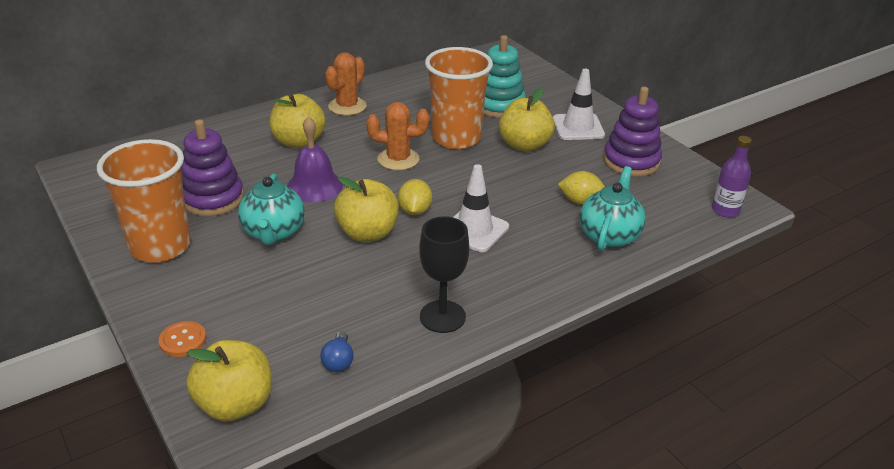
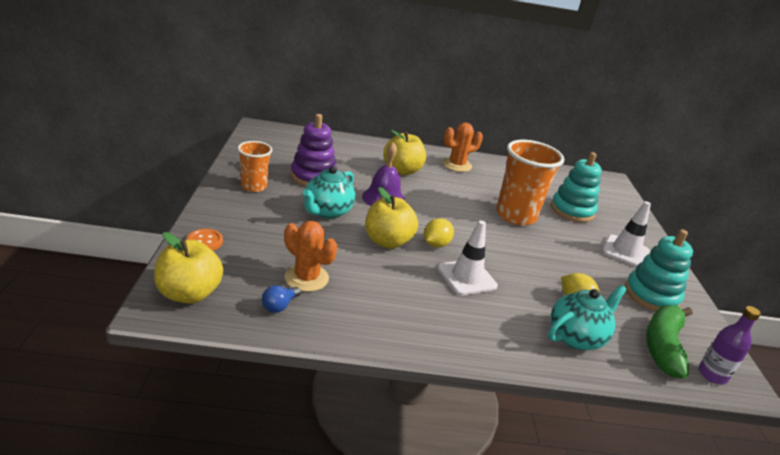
camera: 30 degrees right, 5 degrees down
orange cup [97,139,191,263] -> orange cup [238,141,272,192], size x0.57
orange cactus [366,102,429,170] -> orange cactus moved to [284,221,337,292]
black goblet [419,216,469,333] -> none
yellow apple [499,88,555,152] -> none
purple stacking toy [603,87,662,177] -> turquoise stacking toy [625,229,693,311]
none -> green banana [646,305,693,379]

